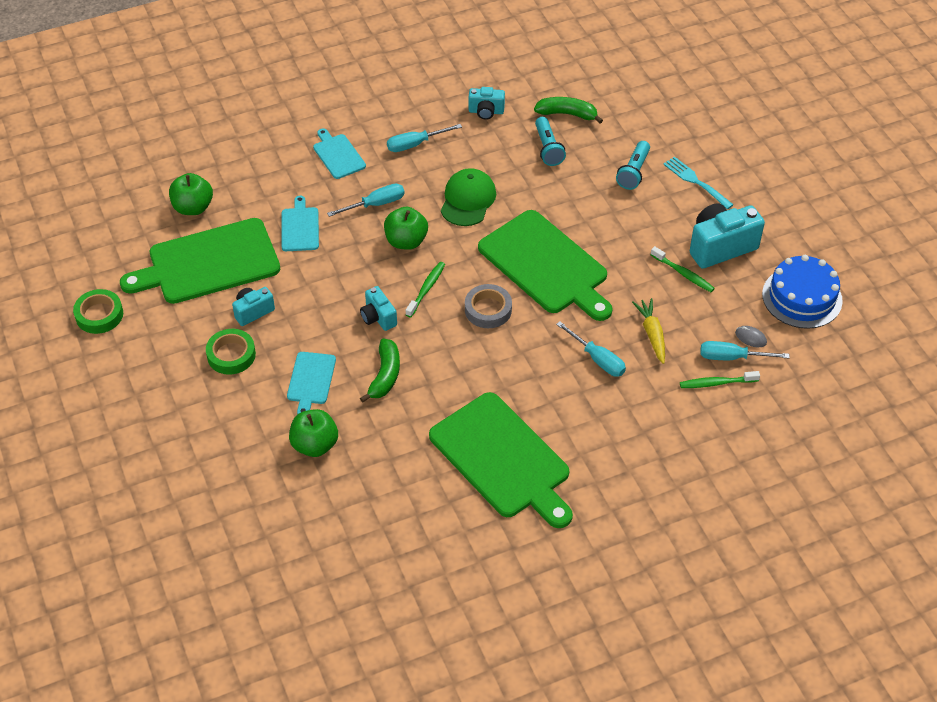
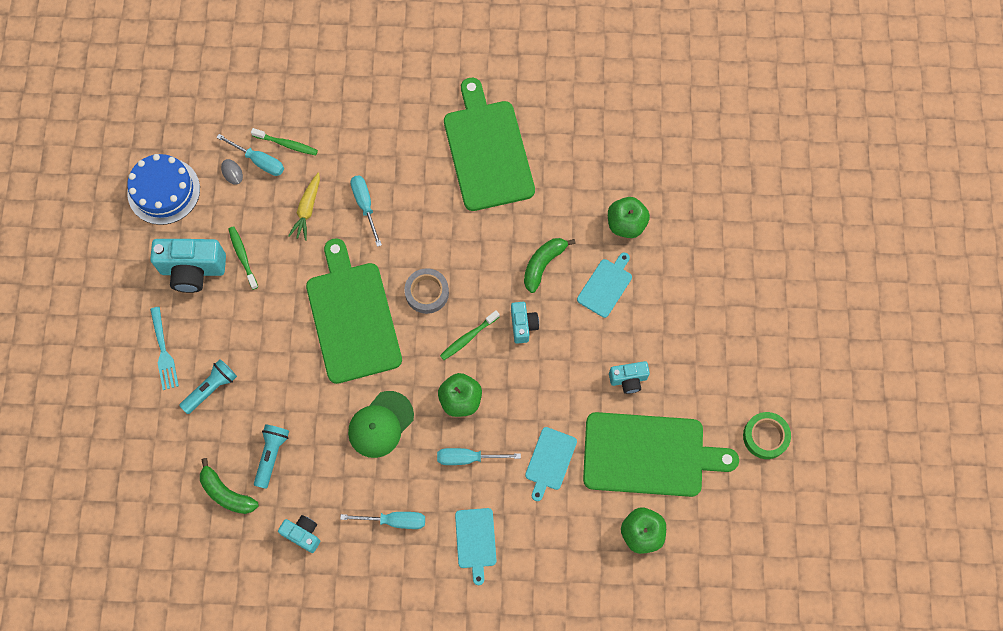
camera: 155 degrees left, 20 degrees up
green tape [206,329,256,375] -> none

